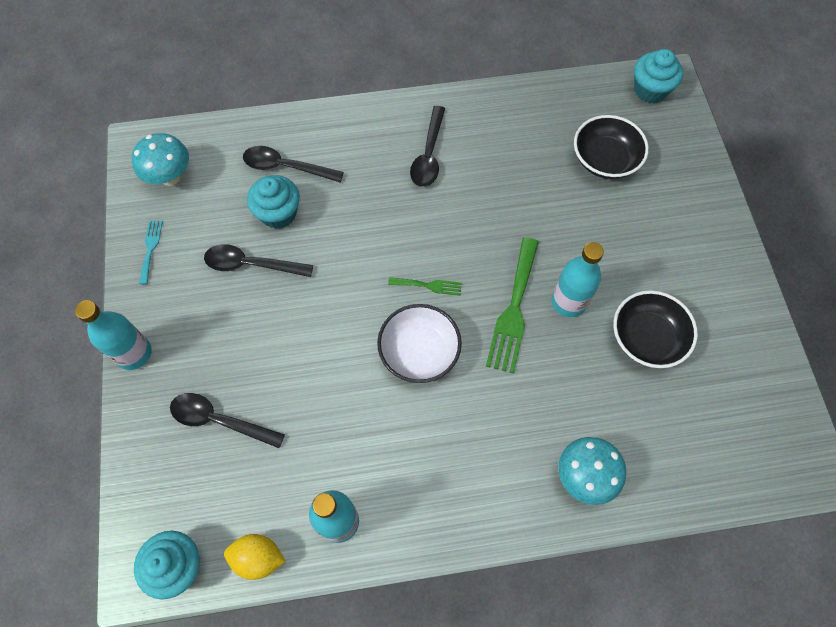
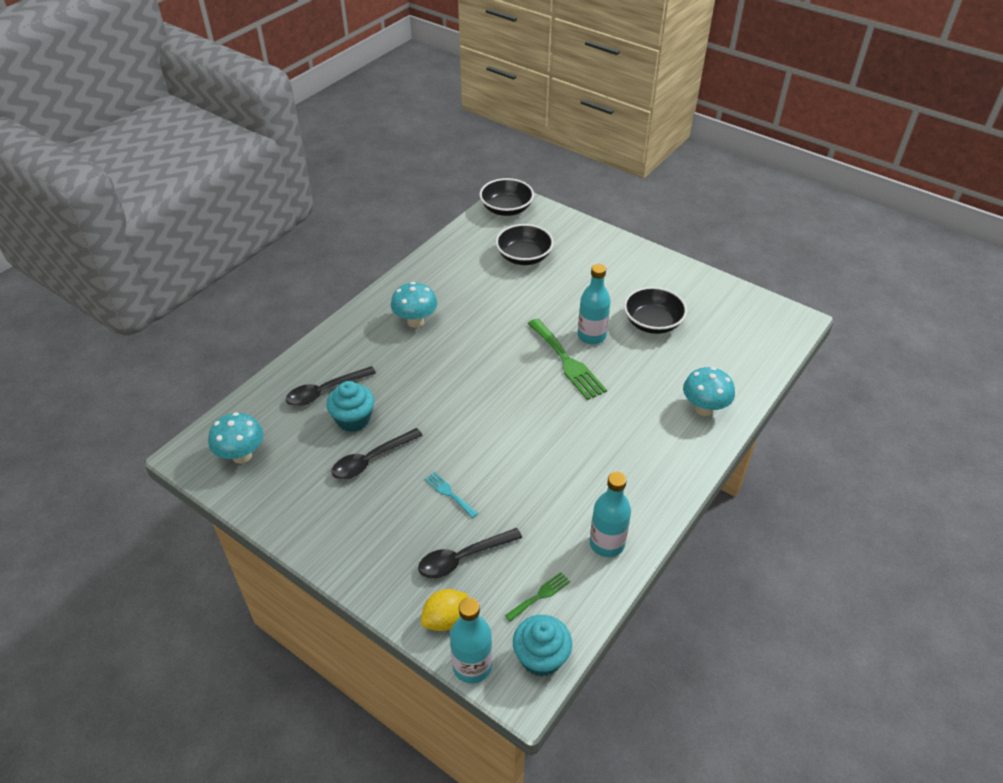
camera: 45 degrees left, 20 degrees down
turquoise bottle [75,300,152,370] -> turquoise bottle moved to [450,598,492,683]
turquoise fork [139,221,163,284] -> turquoise fork moved to [425,472,478,518]
yellow lemon [224,534,285,580] -> yellow lemon moved to [421,589,468,631]
white bowl [377,304,462,383] -> none
green fork [388,277,462,295] -> green fork moved to [505,572,570,622]
black spoon [410,106,445,187] -> turquoise mushroom [391,282,437,328]
turquoise cupcake [634,49,683,103] -> black bowl [479,178,534,216]

